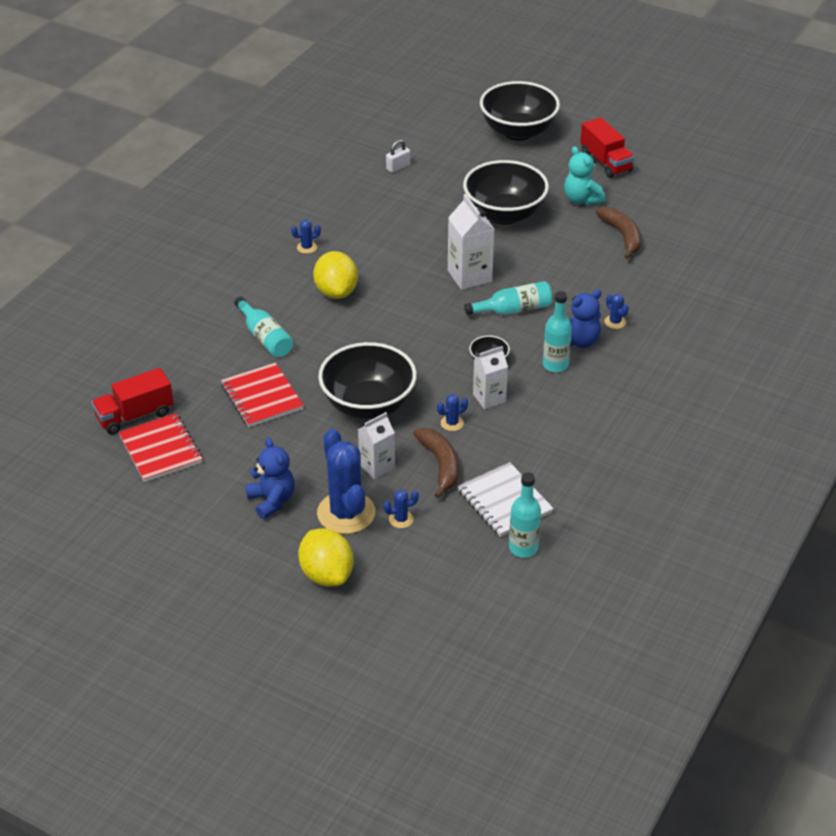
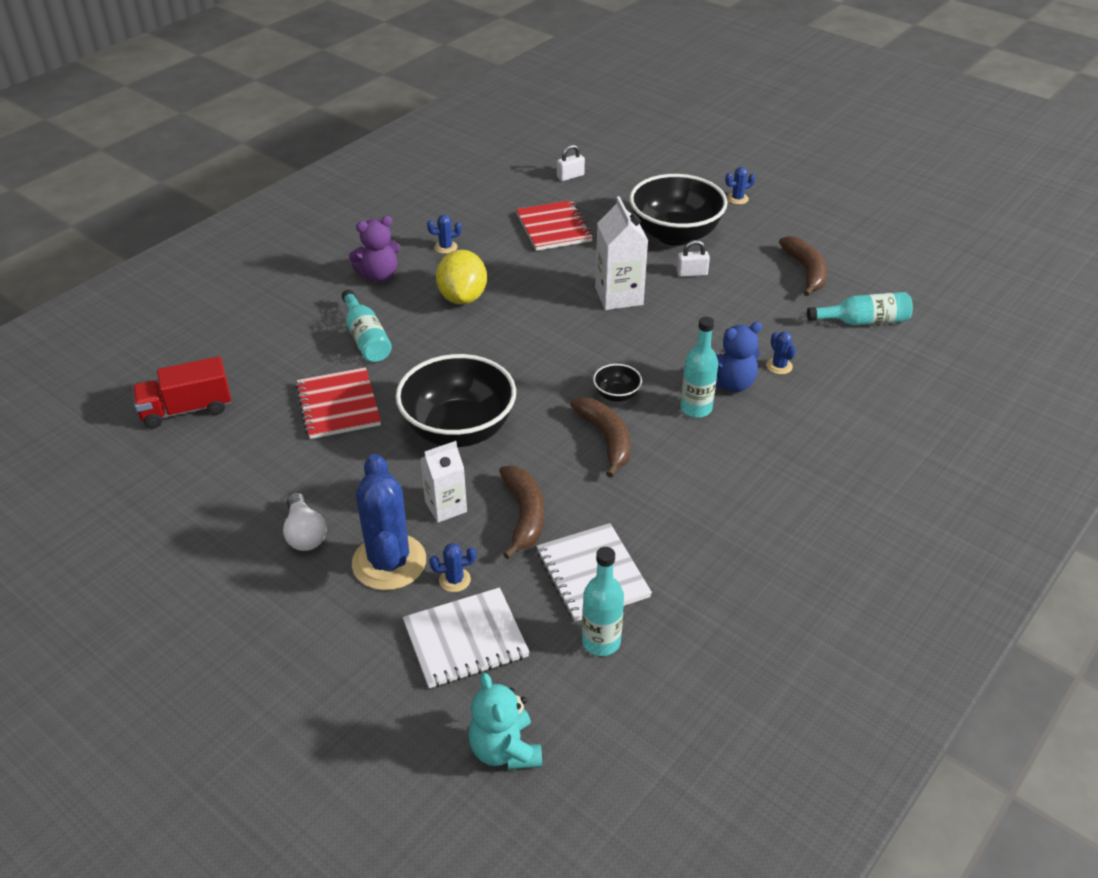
camera: 10 degrees right, 0 degrees up
red notebook [119,413,203,482] -> red notebook moved to [516,200,593,251]
blue teddy bear [245,438,295,519] -> white light bulb [283,493,326,551]
yellow lemon [298,528,353,587] -> none
blue cactus [437,394,468,431] -> blue cactus moved to [725,167,755,205]
turquoise bottle [464,281,553,315] -> turquoise bottle moved to [807,292,913,325]
white carton [473,346,508,409] -> brown banana [570,397,631,478]
black bowl [480,81,560,141] -> none
turquoise teddy bear [564,146,605,205] -> turquoise teddy bear moved to [468,673,542,770]
red truck [580,117,634,178] -> none
none -> purple teddy bear [349,216,401,282]
none -> white notebook [403,587,530,688]
none -> white padlock [677,240,710,277]

